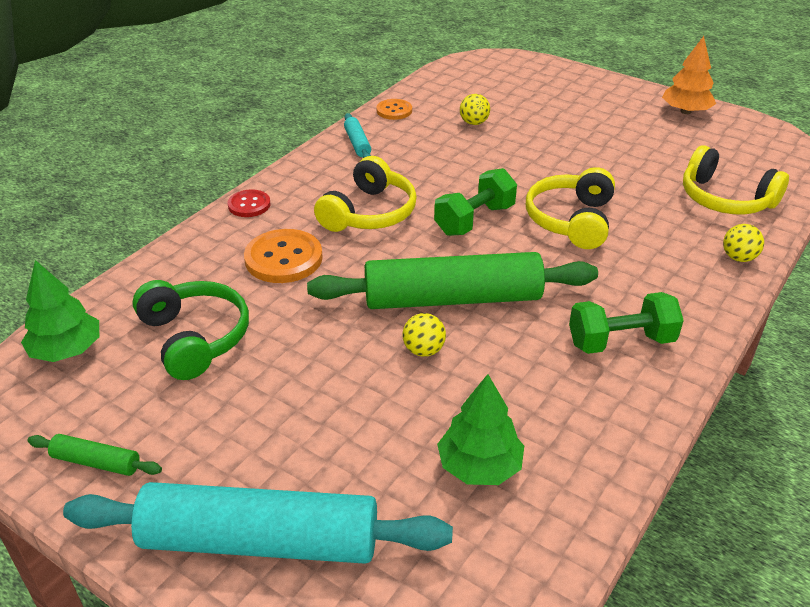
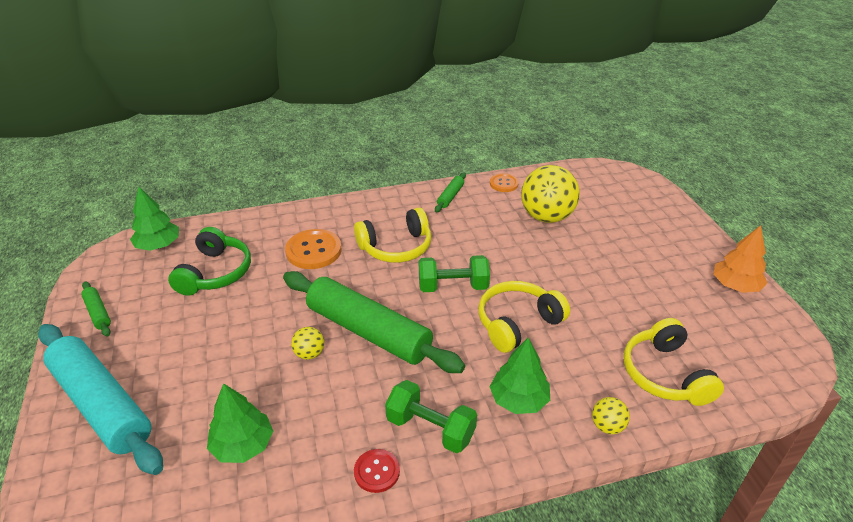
camera: 40 degrees right, 0 degrees up
red button [228,189,270,217] -> red button moved to [354,449,400,493]
turquoise rolling pin [344,113,371,158] -> green rolling pin [435,172,466,213]
yellow ball [460,94,490,125] -> yellow ball [521,165,580,223], size x2.21
none -> green tree [490,338,550,414]

